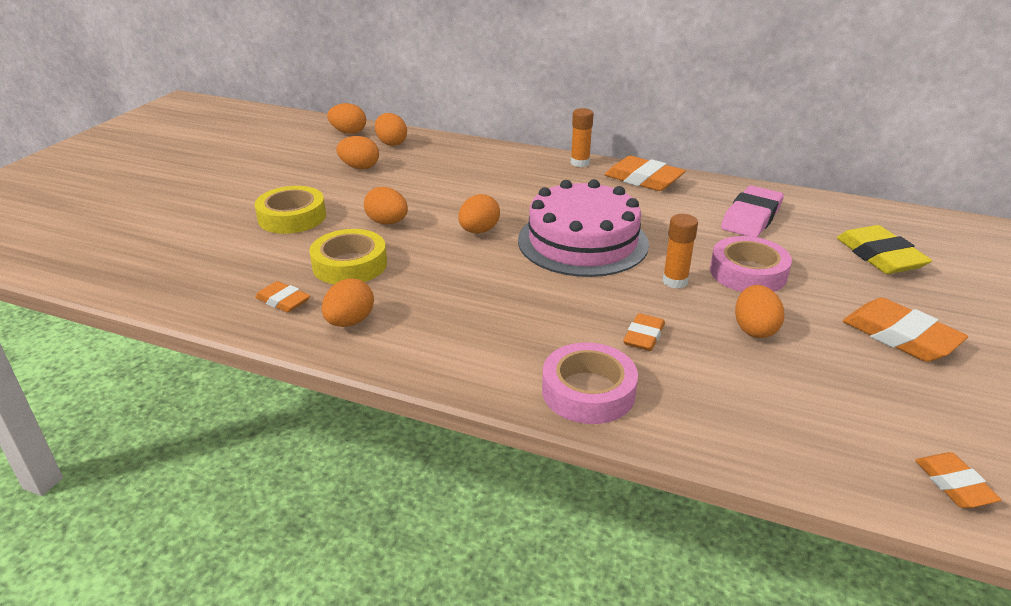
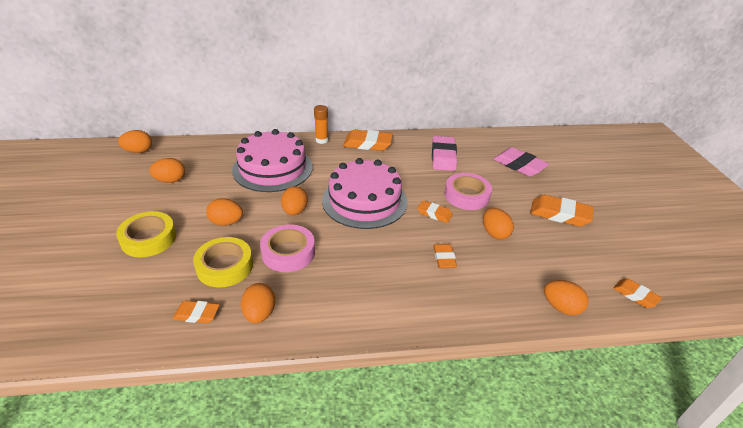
camera: 30 degrees left, 5 degrees up
orange egg [375,113,407,146] -> orange egg moved to [544,280,588,315]
pink tape [542,342,638,424] -> pink tape moved to [260,224,315,272]
orange glue stick [663,214,698,289] -> orange eraser [417,200,453,223]
yellow eraser [837,225,932,274] -> pink eraser [493,147,549,176]
none -> pink cake [232,129,313,192]

